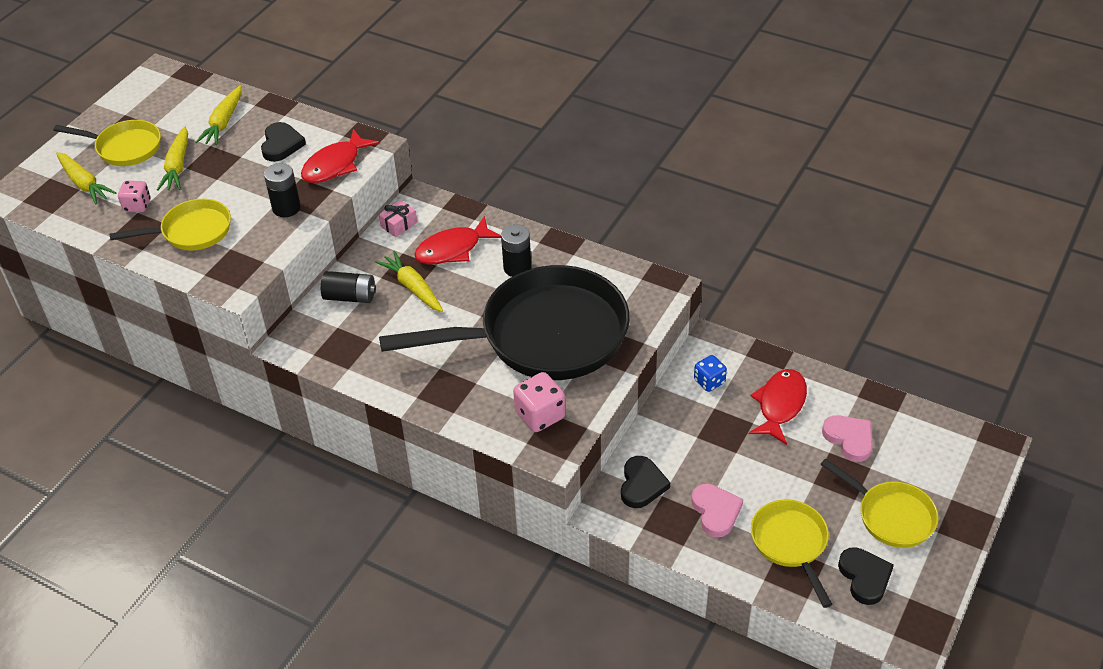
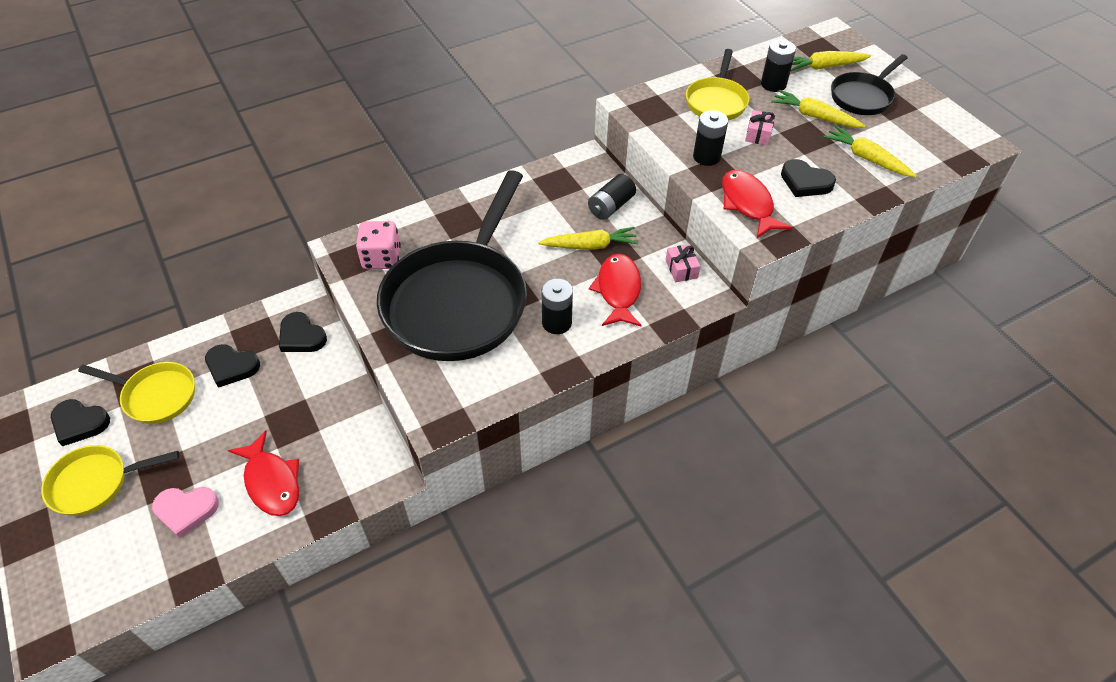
camera: 120 degrees right, 5 degrees up
yellow pan [53,120,161,166] -> black pan [831,54,908,115]
pink dice [118,181,151,212] -> black battery [761,40,796,92]
pink heart [691,484,743,537] -> black heart [205,344,260,388]
blue dice [694,355,727,392] -> none
none -> pink gift [745,110,775,146]

